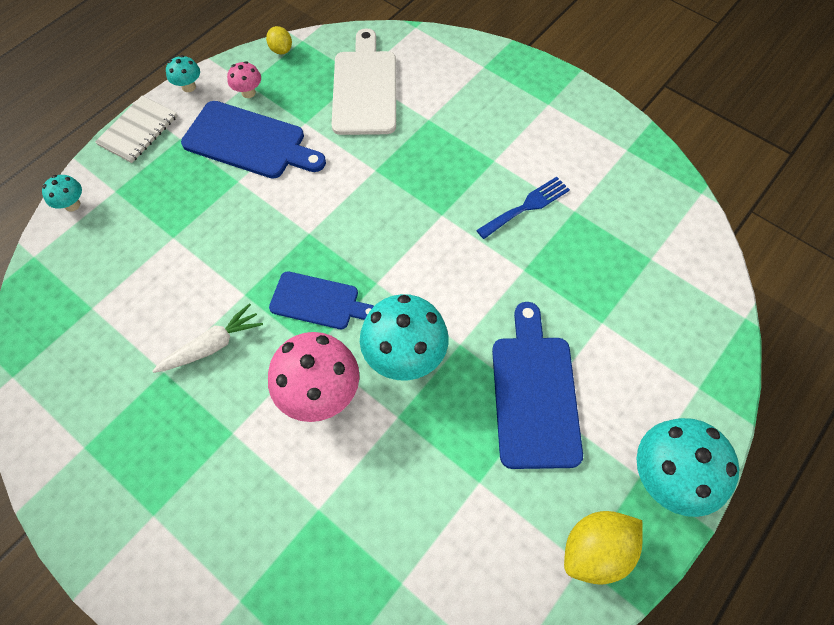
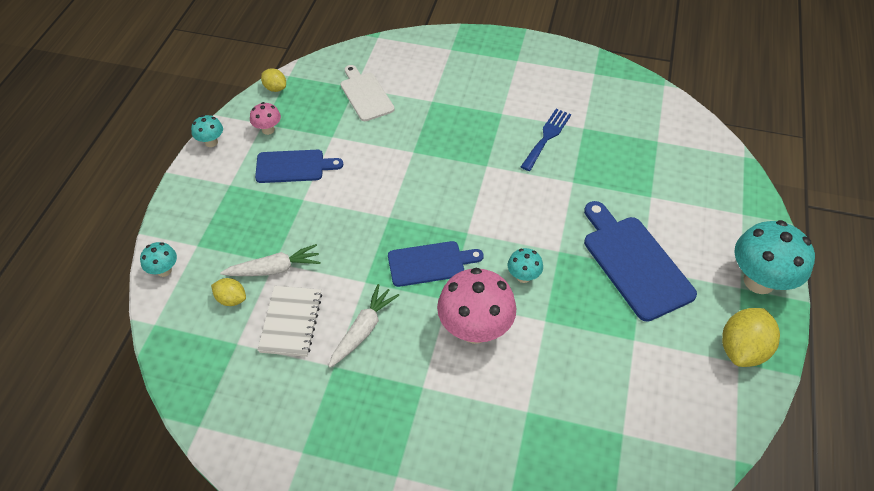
camera: 25 degrees left, 10 degrees down
white notebook [95,96,177,163] -> white notebook moved to [257,286,322,357]
blue cutting board [181,101,326,179] -> blue cutting board [255,150,343,183], size x0.65
white cutting board [332,28,396,135] -> white cutting board [341,65,395,121], size x0.65
turquoise mushroom [360,294,449,381] -> turquoise mushroom [508,248,543,283], size x0.48
none -> yellow lemon [211,278,246,306]
none -> white carrot [220,244,321,276]

